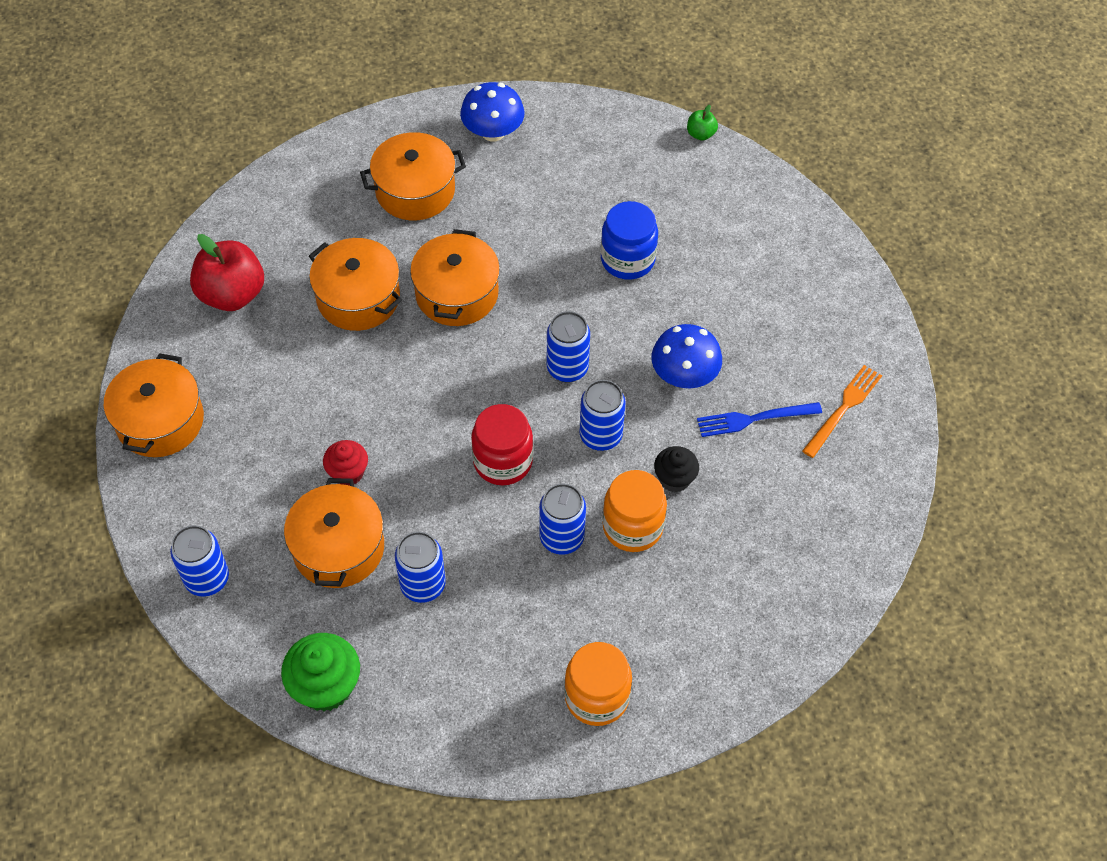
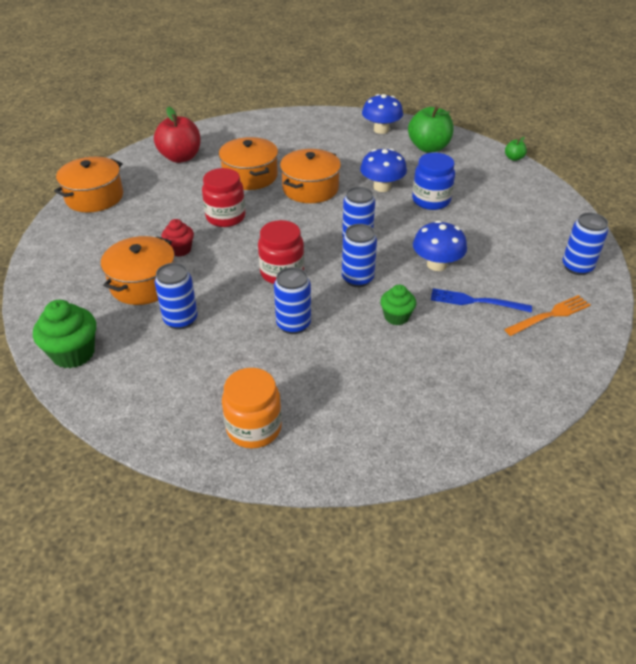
camera: 25 degrees right, 15 degrees down
blue can [170,525,229,596] -> blue can moved to [562,213,608,275]
orange pot [360,132,466,220] -> none
orange jar [602,470,667,552] -> none
black cupcake [654,446,699,493] -> green cupcake [380,285,416,325]
none -> red jar [202,168,246,227]
none -> blue mushroom [360,148,407,192]
none -> green apple [408,106,454,153]

